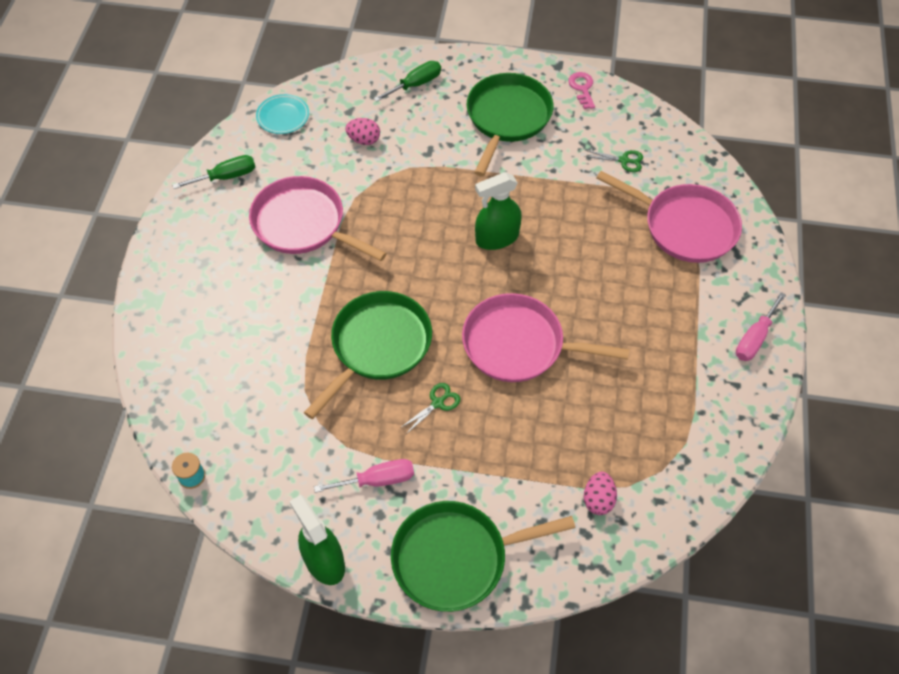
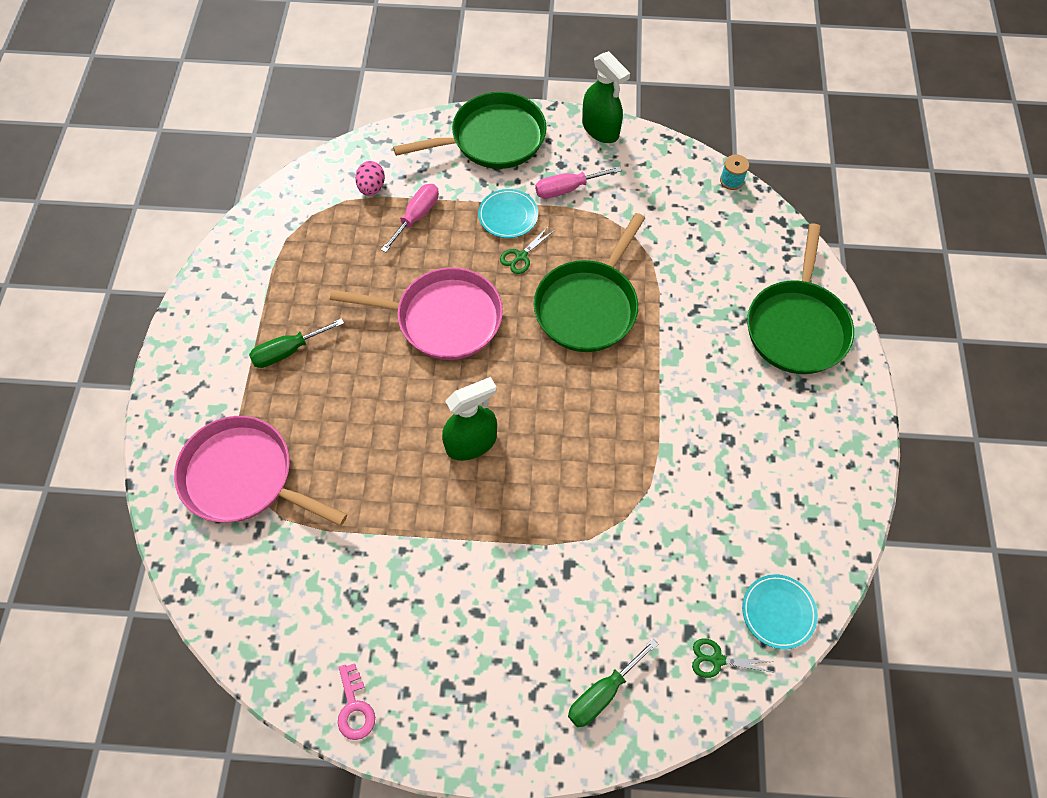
camera: 175 degrees right, 5 degrees up
green screwdriver [172,155,255,189] -> green screwdriver moved to [249,318,344,368]
pink pan [249,176,387,261] -> none
pink egg [345,118,380,145] -> none
green pan [467,73,554,176] -> green pan moved to [747,223,854,374]
green scissors [584,150,643,172] -> green scissors moved to [692,639,772,678]
pink screwdriver [736,292,786,361] -> pink screwdriver moved to [381,184,439,253]
none -> turquoise plate [478,189,538,238]

